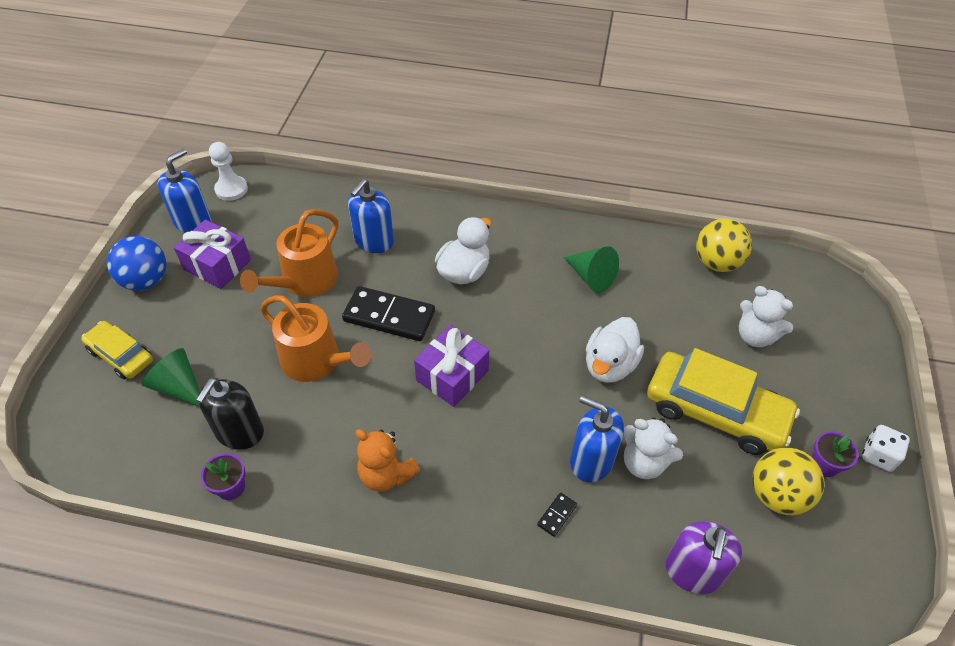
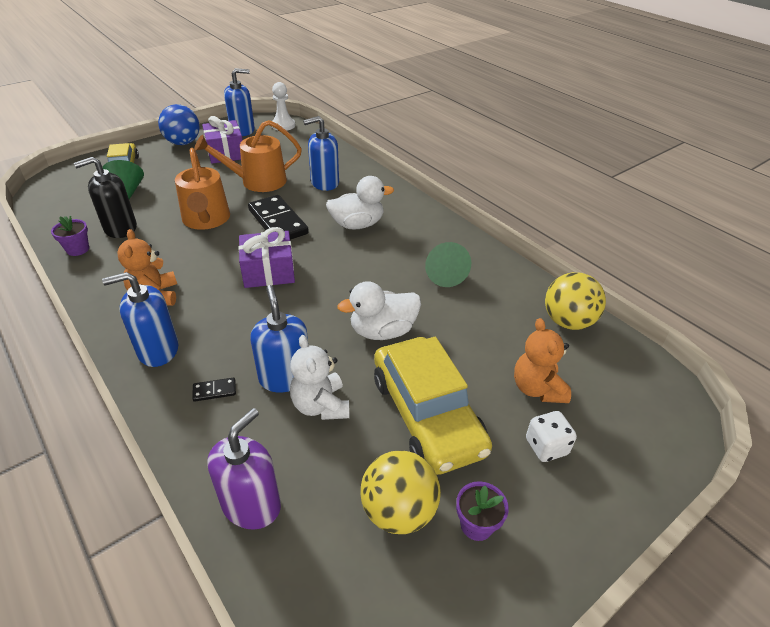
camera: 40 degrees right, 10 degrees down
purple soap dispenser [666,521,742,594] -> purple soap dispenser turned 150 degrees clockwise [207,408,281,529]
white teddy bear [739,286,793,347] -> orange teddy bear [514,318,571,403]
white dice [862,425,910,472] -> white dice moved to [526,411,577,462]
none -> blue soap dispenser [102,272,179,367]

